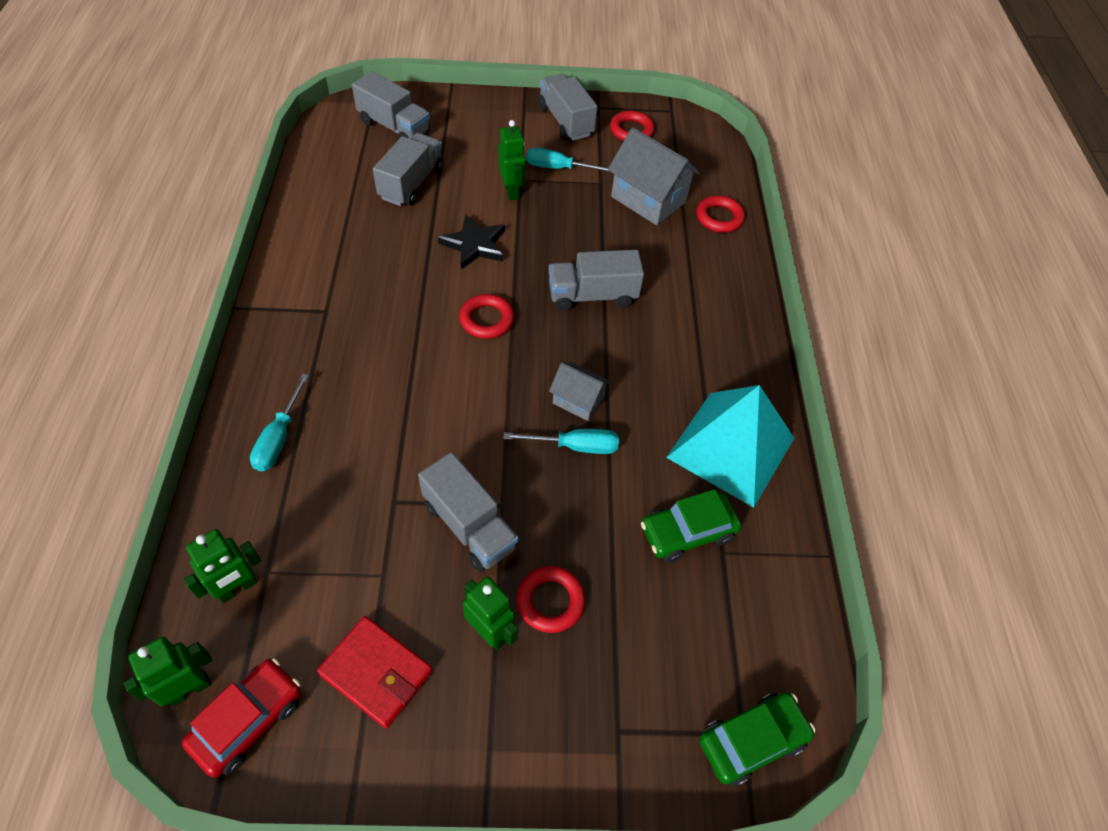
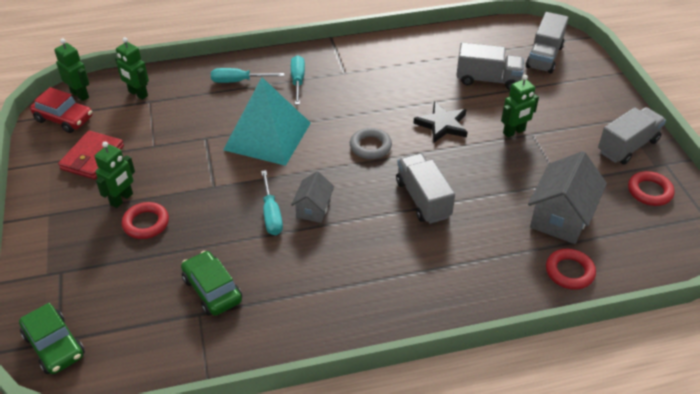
camera: 80 degrees right, 10 degrees down
grey truck [418,452,518,572] -> none
red ring [459,294,514,339] -> grey ring [350,128,392,159]
turquoise screwdriver [526,147,610,172] -> turquoise screwdriver moved to [291,55,305,105]
turquoise pyramid [666,385,794,507] -> turquoise pyramid moved to [223,77,311,166]

